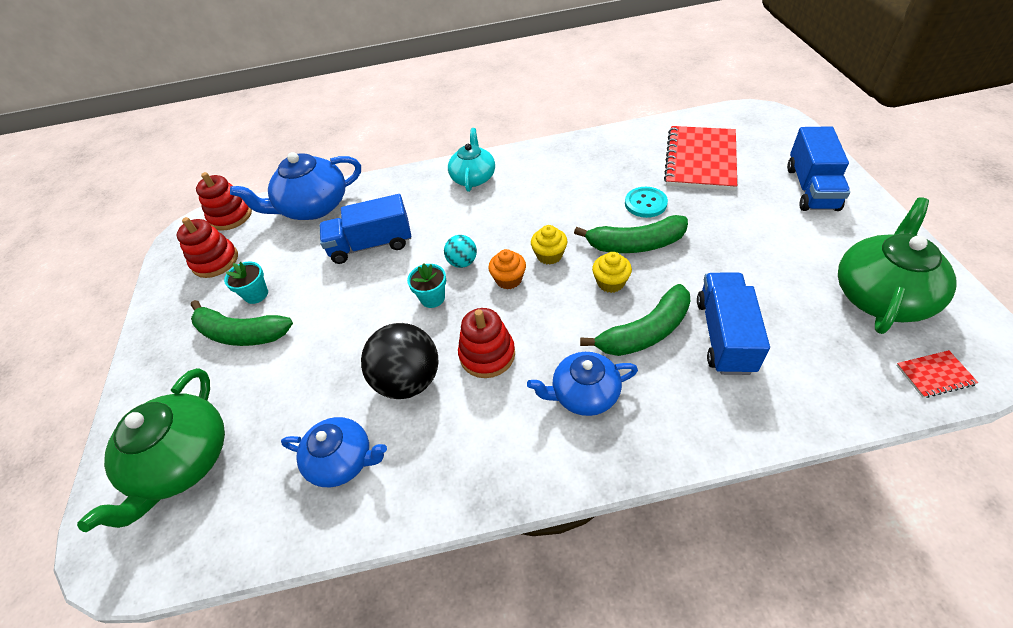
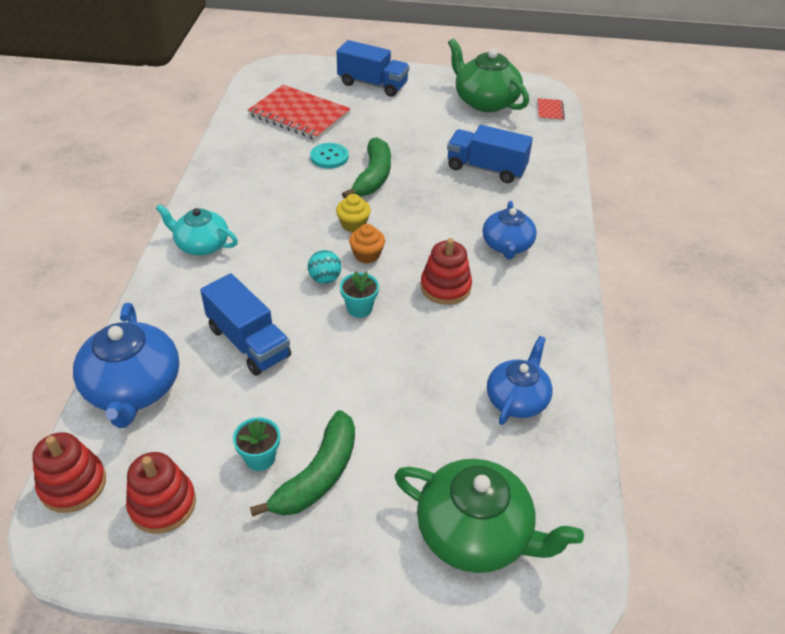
camera: 80 degrees left, 5 degrees down
blue truck [319,194,411,264] -> blue truck turned 45 degrees counterclockwise [200,273,291,376]
black ball [361,323,438,399] -> none
green banana [580,284,690,356] -> none
yellow cupcake [592,252,632,293] -> none

